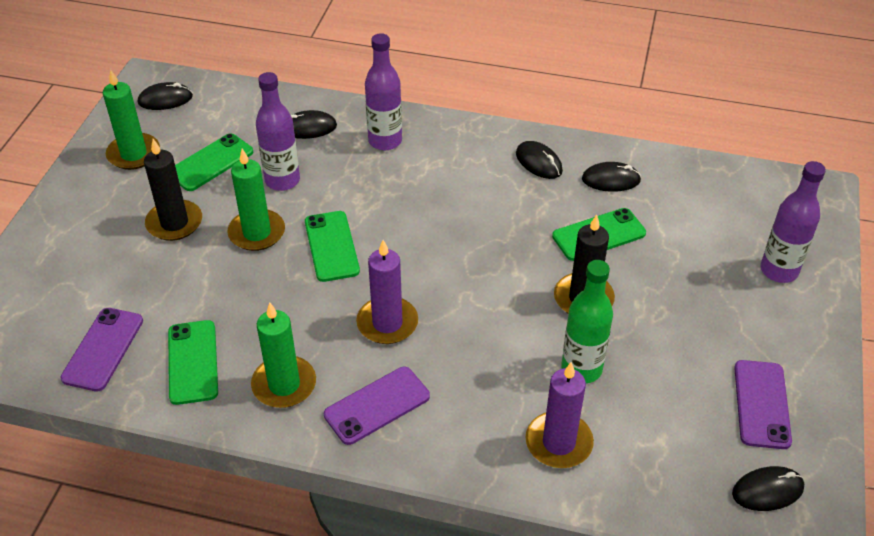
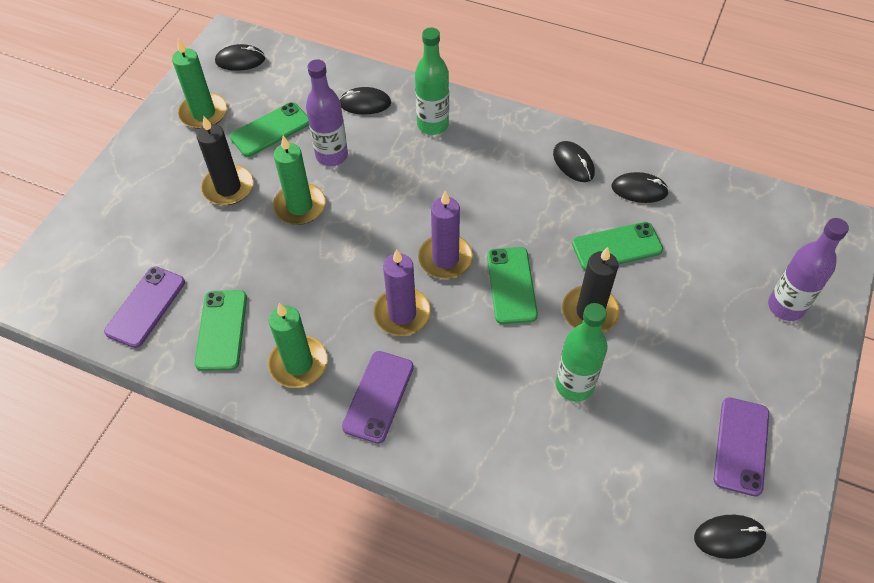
camera: 10 degrees right, 10 degrees up
green phone [305,211,360,282] -> green phone moved to [487,247,538,324]
purple phone [324,367,430,445] -> purple phone turned 45 degrees counterclockwise [342,351,414,444]
purple bottle [365,33,402,150] -> green bottle [415,28,449,135]
purple candle [526,362,594,468] -> purple candle moved to [418,191,473,279]

